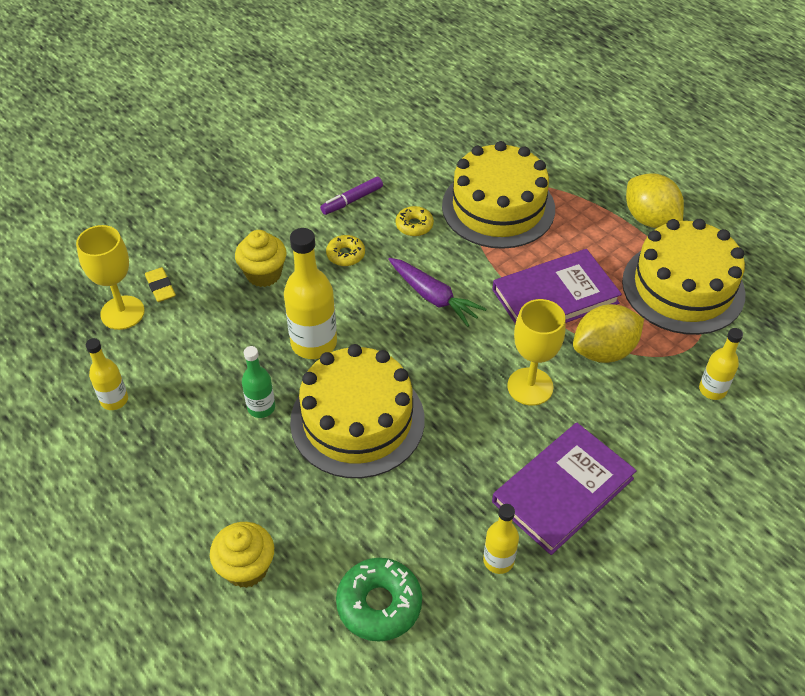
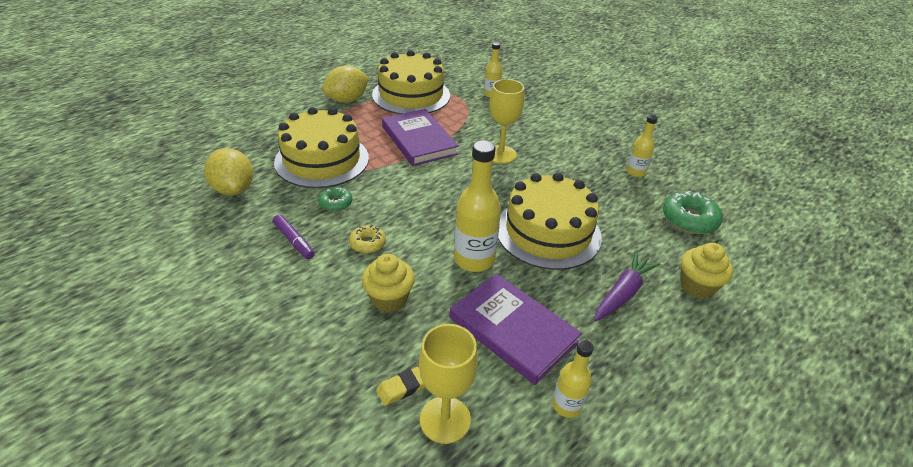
camera: 95 degrees left, 10 degrees down
green bottle [242,346,275,418] -> none
purple carrot [388,258,486,327] -> purple carrot moved to [594,251,661,321]
yellow donut [396,206,434,236] -> green donut [318,187,352,212]
purple book [492,423,637,555] -> purple book moved to [450,273,582,385]
yellow lemon [573,304,644,363] -> yellow lemon moved to [204,148,253,196]

